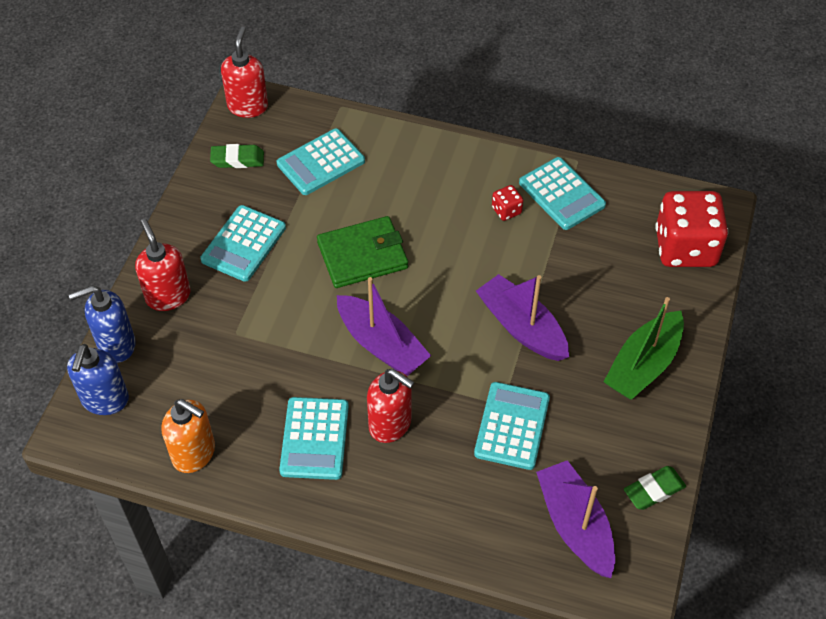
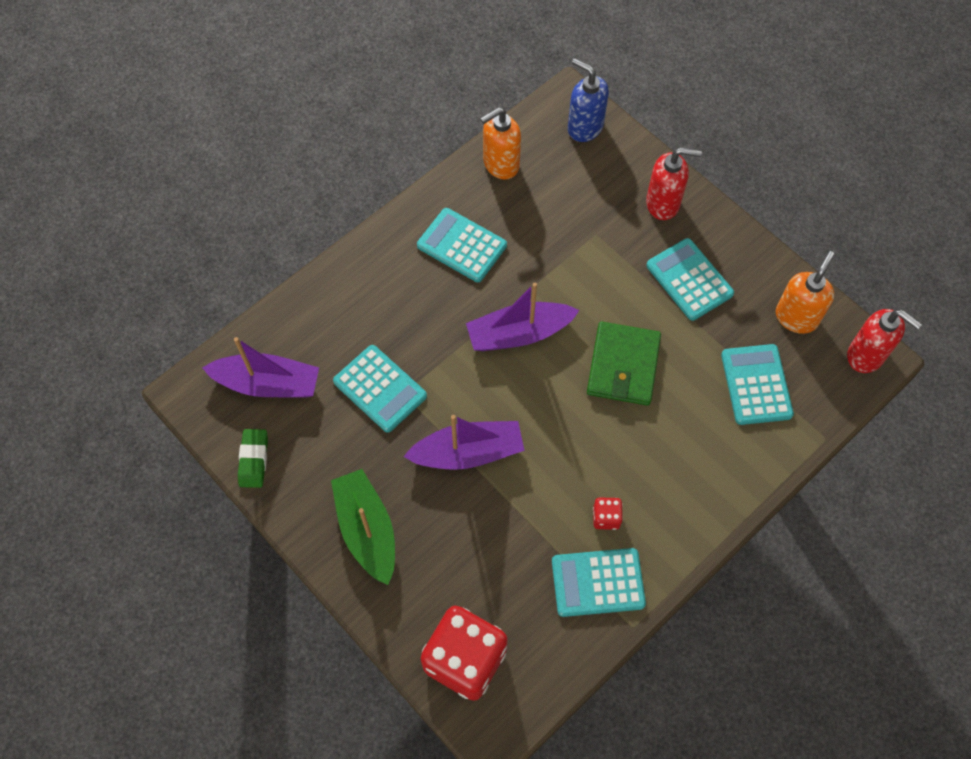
camera: 120 degrees right, 10 degrees up
blue soap dispenser [69,285,136,363] -> none
green eraser [210,144,264,168] -> orange soap dispenser [776,251,835,334]
red soap dispenser [367,369,414,443] -> none

